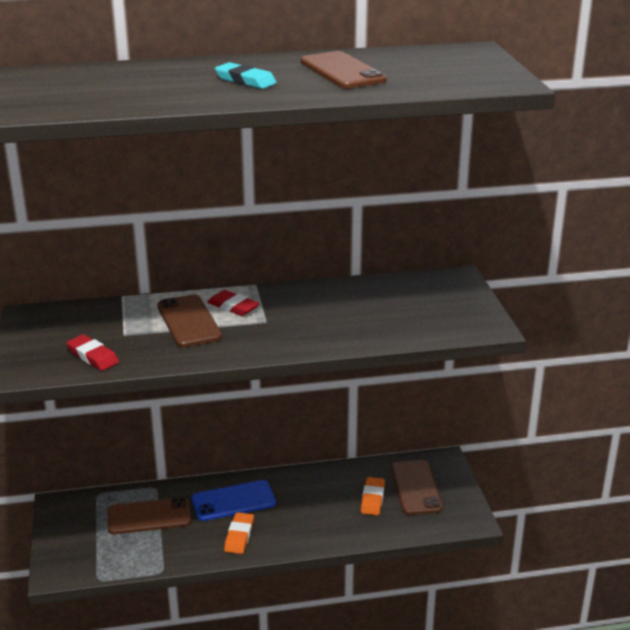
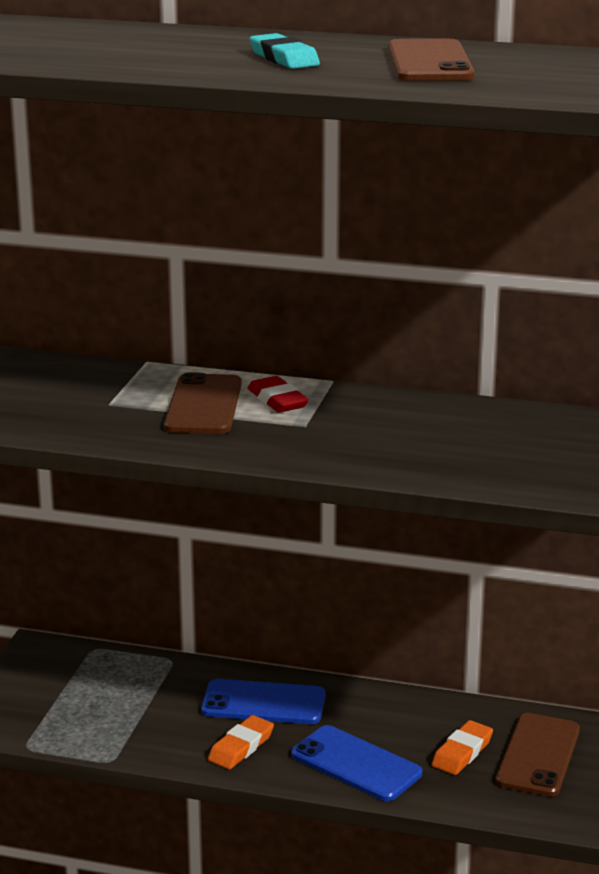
camera: 25 degrees right, 5 degrees down
red eraser [67,334,119,371] -> none
brown phone [108,497,191,534] -> none
none -> blue phone [291,725,422,801]

